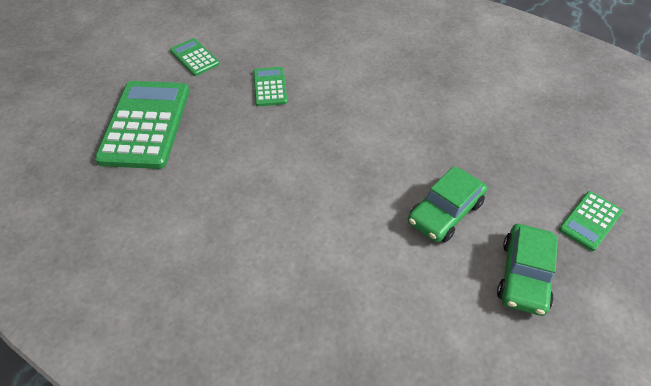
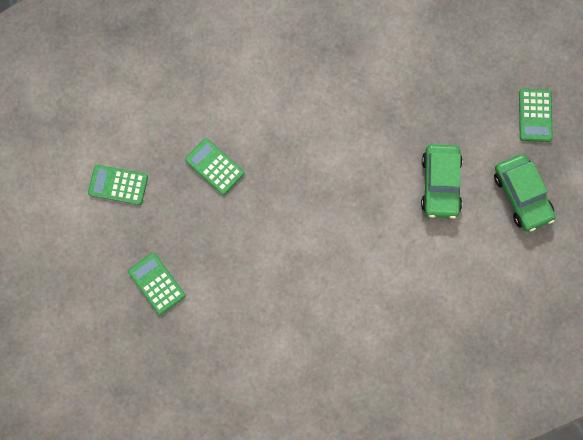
camera: 40 degrees left, 25 degrees up
green calculator [95,81,190,169] -> green calculator [128,253,185,315], size x0.50

